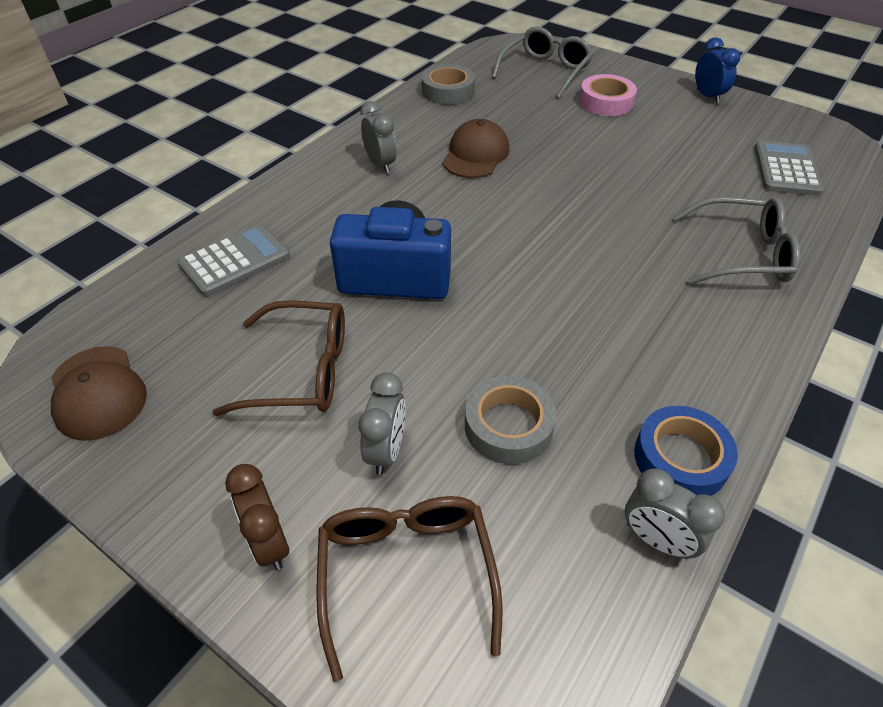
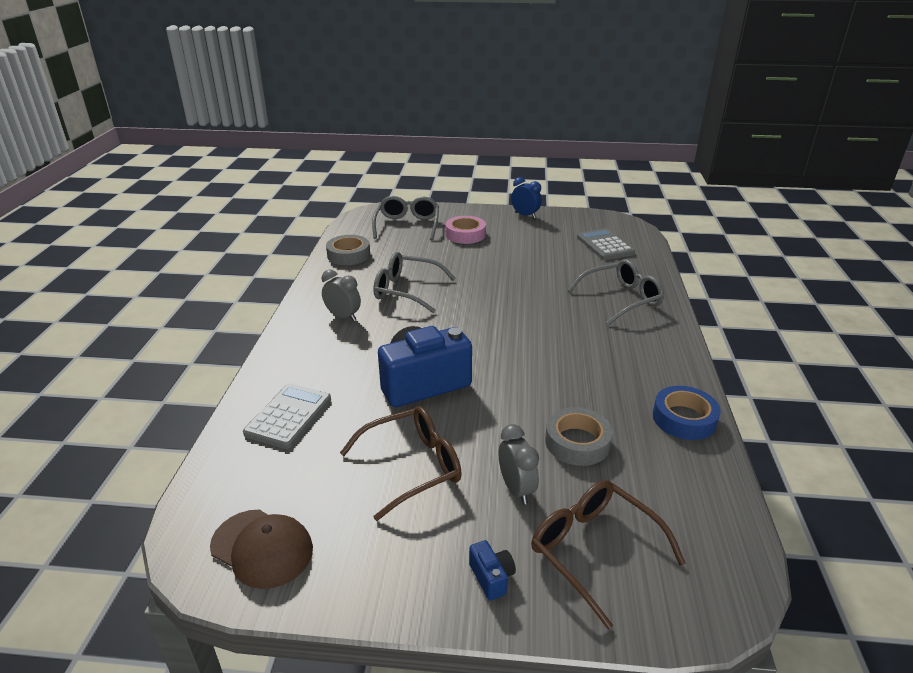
camera: 30 degrees left, 15 degrees down
brown clock [225,464,289,570] -> blue camera [469,540,516,601]
brown cap [442,119,509,178] -> grey glasses [373,252,456,313]
grey clock [625,468,725,559] -> none

